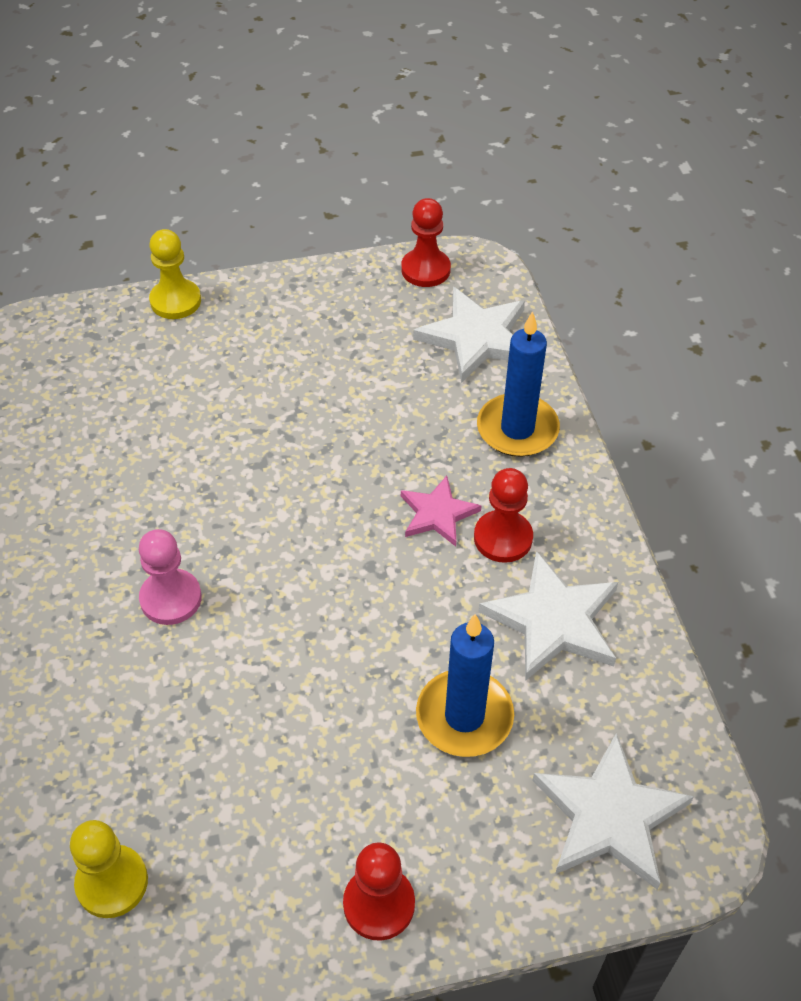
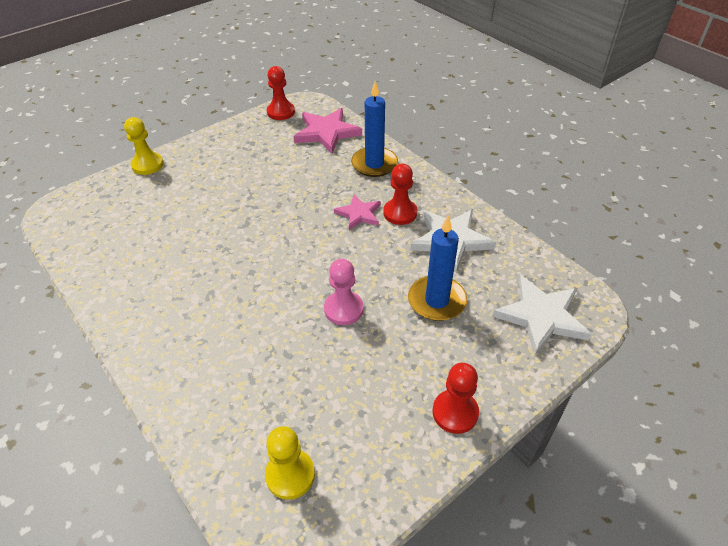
camera: 25 degrees left, 5 degrees down
pink pawn [139,529,202,625] -> pink pawn moved to [324,259,364,325]
white star [413,287,525,383] -> pink star [294,108,362,153]

